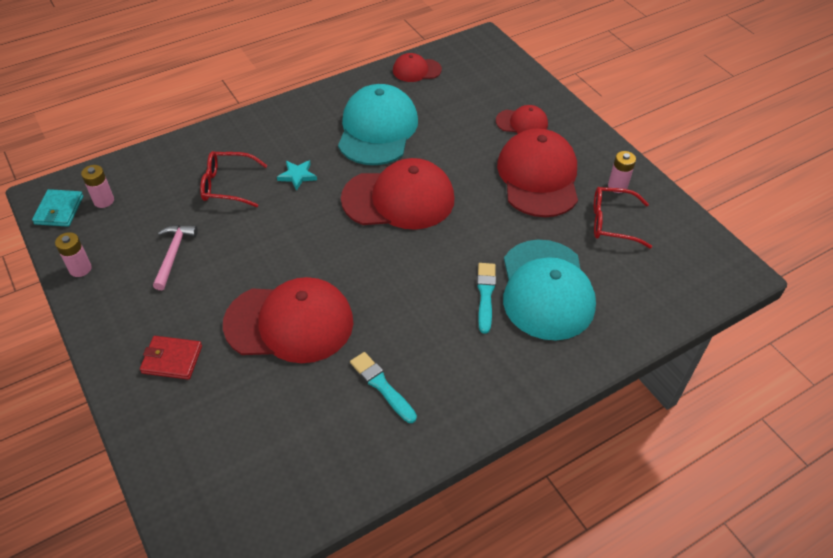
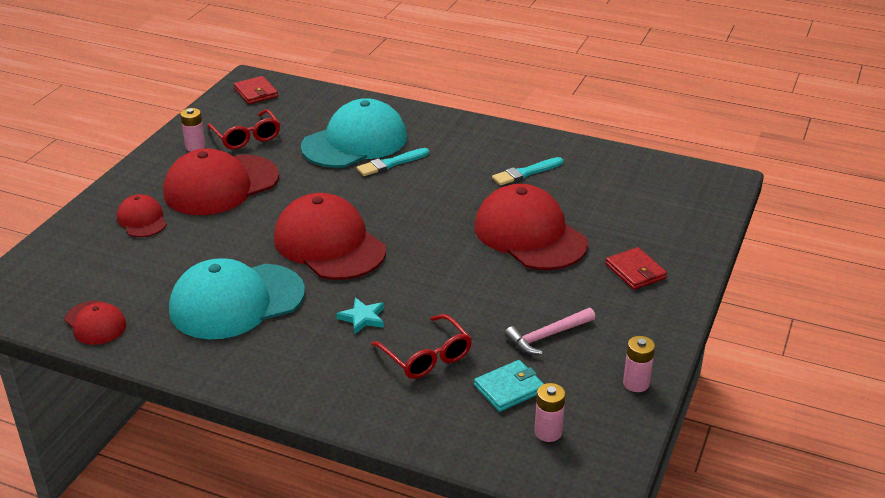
camera: 125 degrees left, 15 degrees down
turquoise wallet [32,189,83,227] -> turquoise wallet moved to [474,360,544,412]
turquoise brush [350,352,417,423] -> turquoise brush turned 45 degrees clockwise [492,157,563,185]
none -> red wallet [234,76,278,104]

